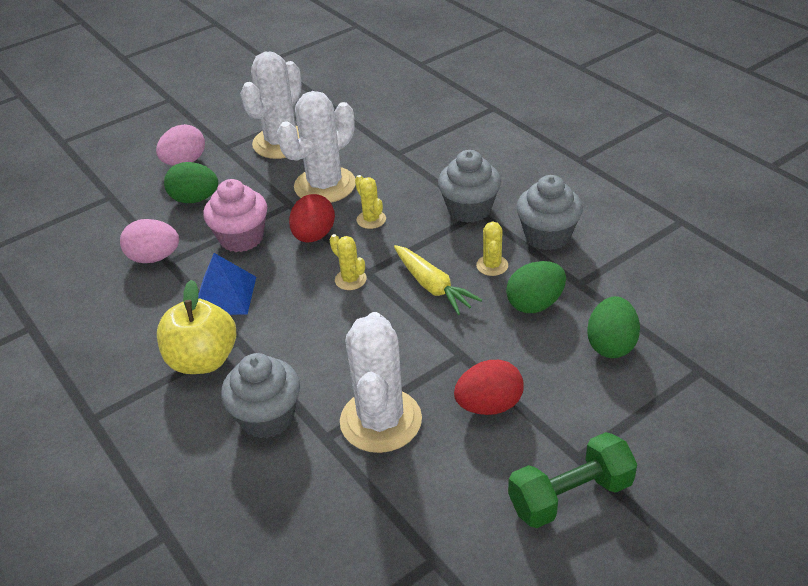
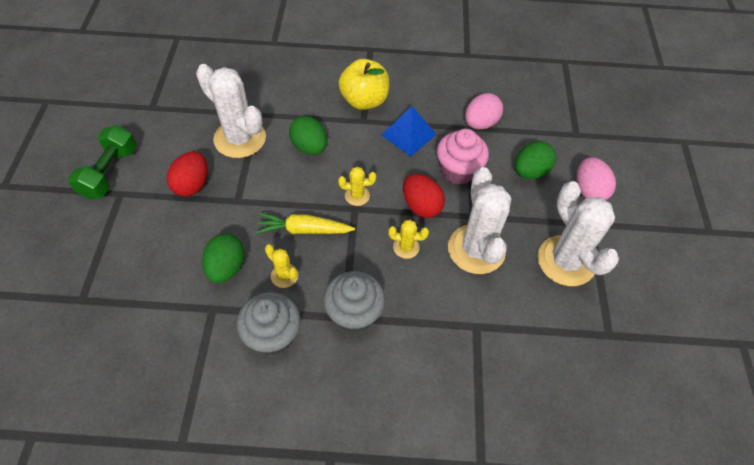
camera: 125 degrees right, 15 degrees up
grey cupcake [221,353,300,438] -> none
green egg [587,296,640,358] -> green egg moved to [289,116,327,155]

